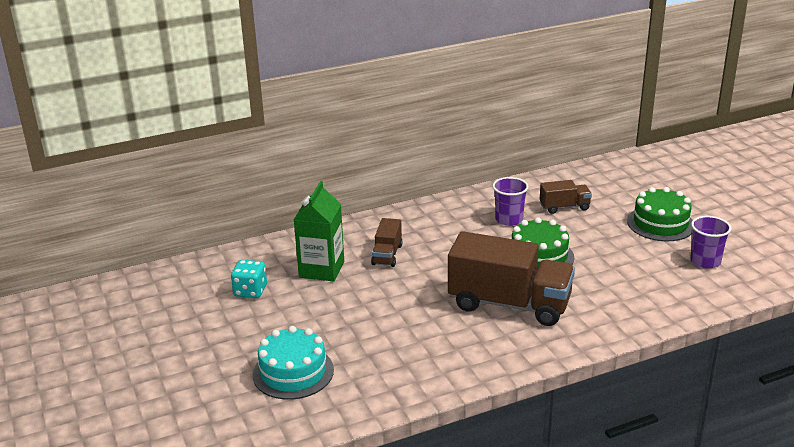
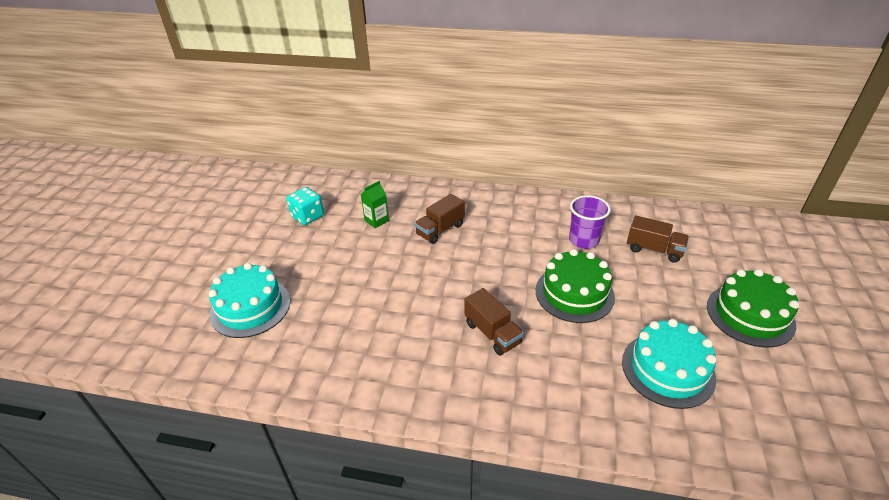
camera: 35 degrees right, 10 degrees up
green carton [294,181,344,282] -> green carton [360,181,389,228], size x0.51
brown truck [448,231,575,326] -> brown truck [465,288,524,356], size x0.47
purple cup [690,216,731,269] -> none
none -> turquoise cake [622,319,717,409]

